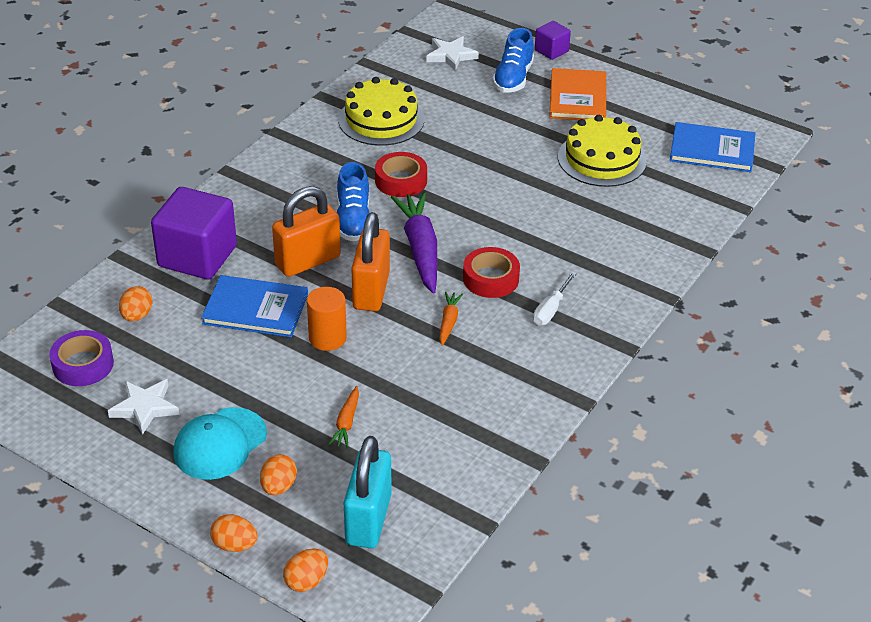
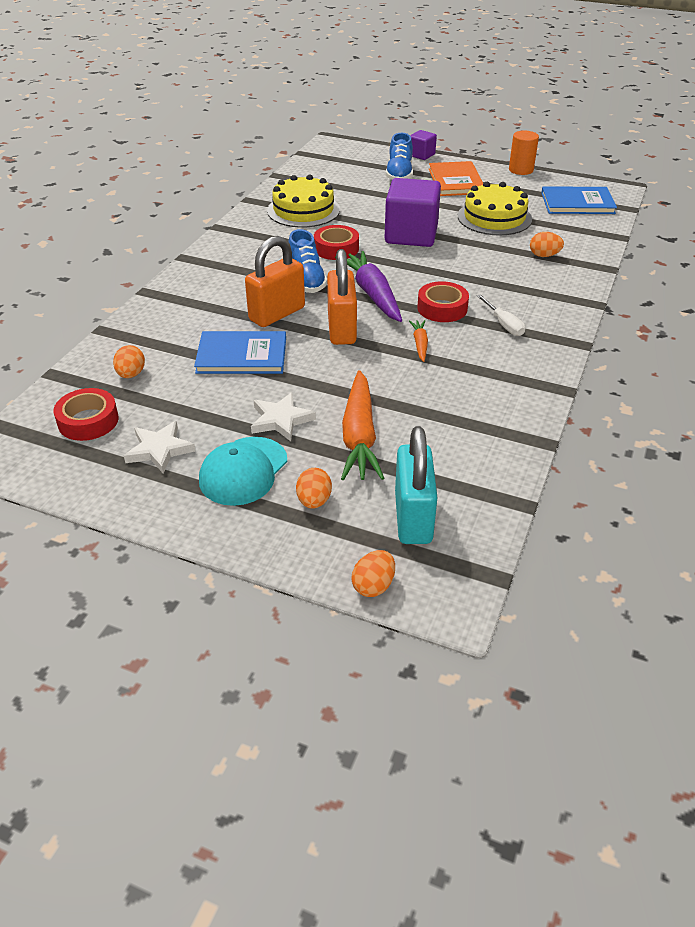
camera: 10 degrees left, 0 degrees up
purple tape [49,330,114,386] -> red tape [53,388,119,441]
purple cube [151,187,237,280] -> purple cube moved to [385,178,441,247]
orange egg [210,514,258,552] -> orange egg moved to [530,232,564,257]
orange cylinder [307,287,347,351] -> orange cylinder moved to [509,131,539,175]
orange carrot [328,386,359,448] -> orange carrot [341,370,384,480], size x2.06
white star [426,36,479,71] -> white star moved to [251,392,316,441]
white screwdriver [533,271,577,325] -> white screwdriver turned 45 degrees counterclockwise [477,294,525,336]

